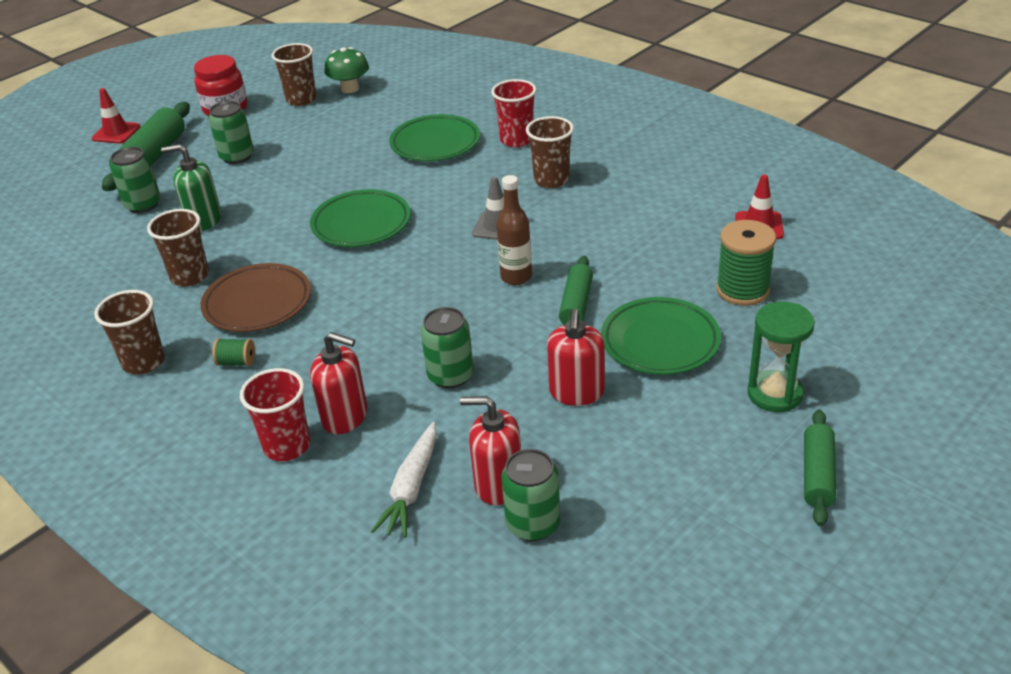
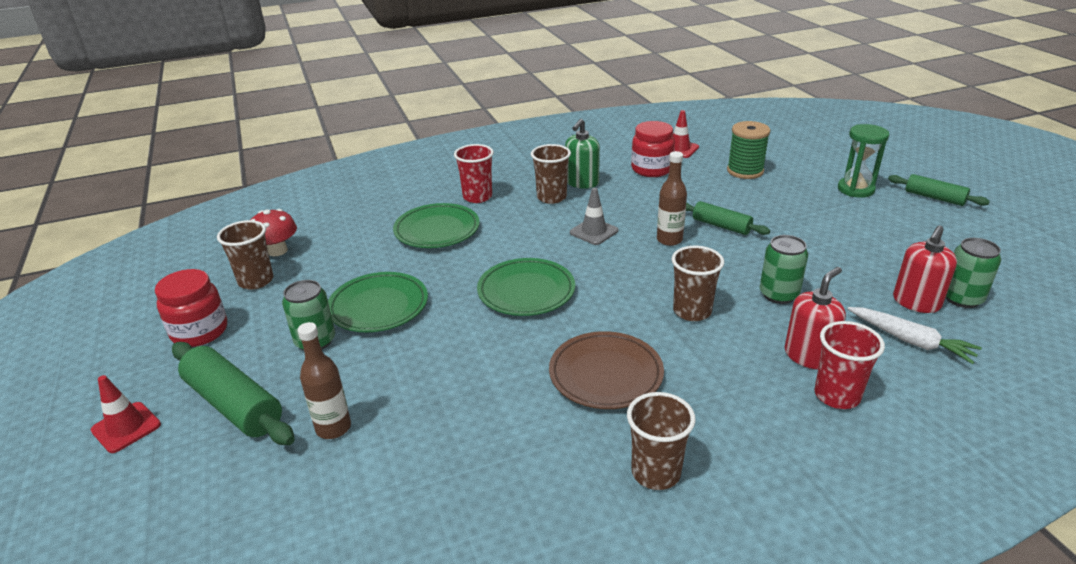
camera: 65 degrees left, 5 degrees down
green can [110,147,161,213] -> brown bottle [297,322,351,439]
brown cup [147,209,209,287] -> brown cup moved to [672,246,724,321]
green soap dispenser [161,144,222,231] -> green soap dispenser moved to [565,119,600,189]
green spool [212,338,255,366] -> none
green mushroom [324,47,369,93] -> red mushroom [250,209,297,256]
red soap dispenser [547,309,605,406] -> none
green plate [601,297,721,375] -> green plate moved to [328,272,428,332]
none -> red jar [631,121,675,177]

